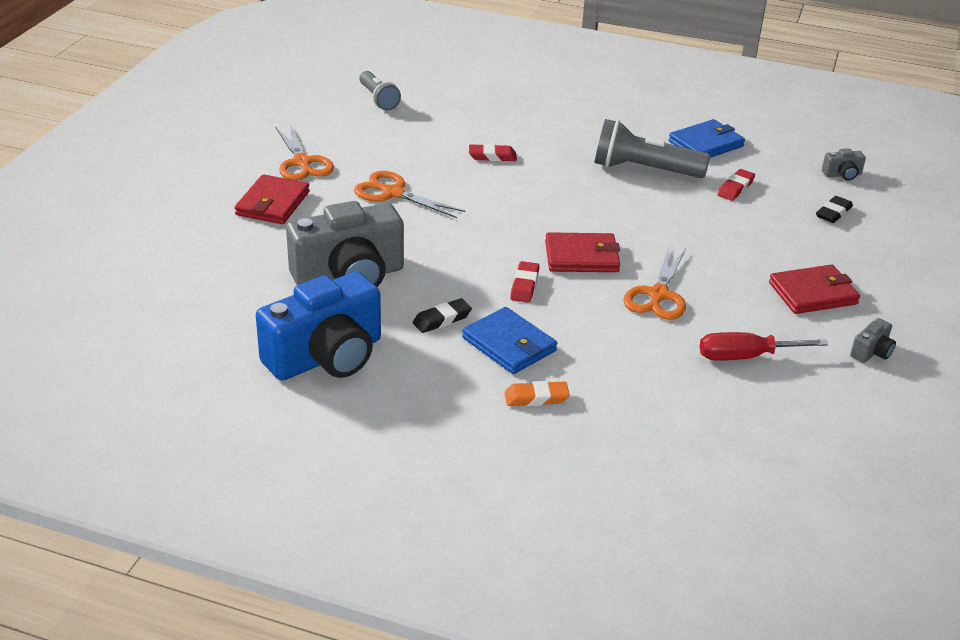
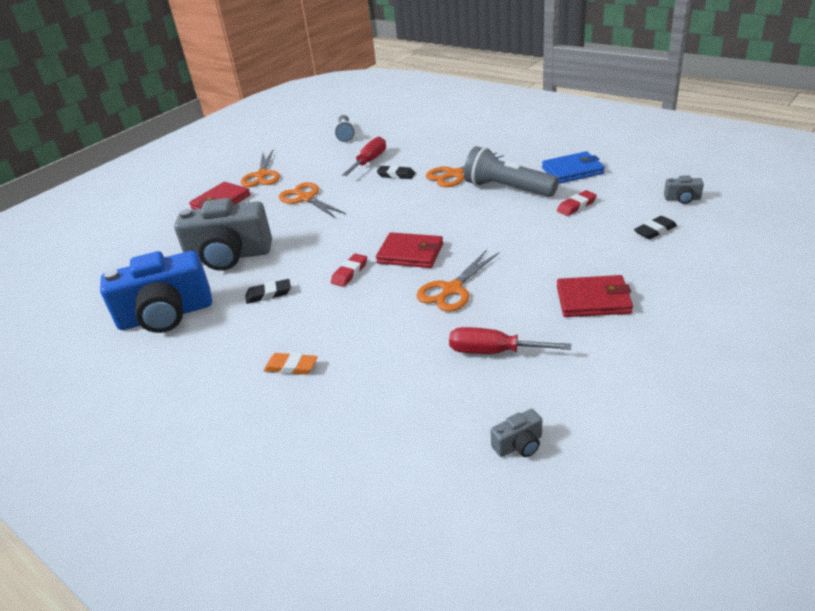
camera: 25 degrees right, 0 degrees up
blue wallet [462,307,557,374] -> none
red eraser [469,144,517,161] -> black eraser [377,166,415,179]
grey camera [850,318,896,363] -> grey camera moved to [490,409,542,457]
none -> red screwdriver [342,137,386,176]
none -> orange scissors [426,152,504,187]

